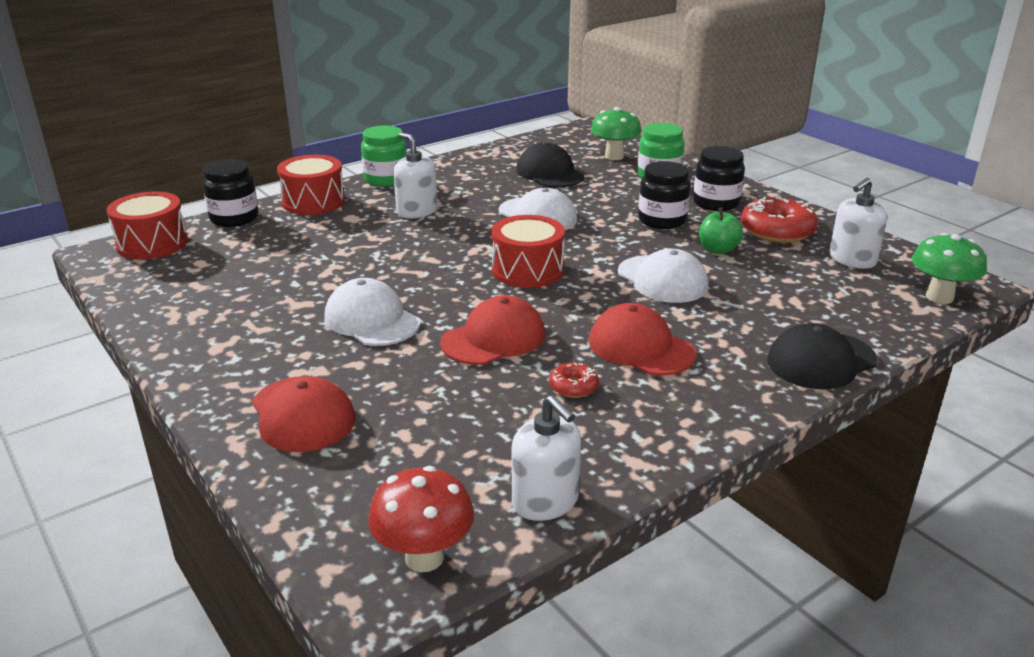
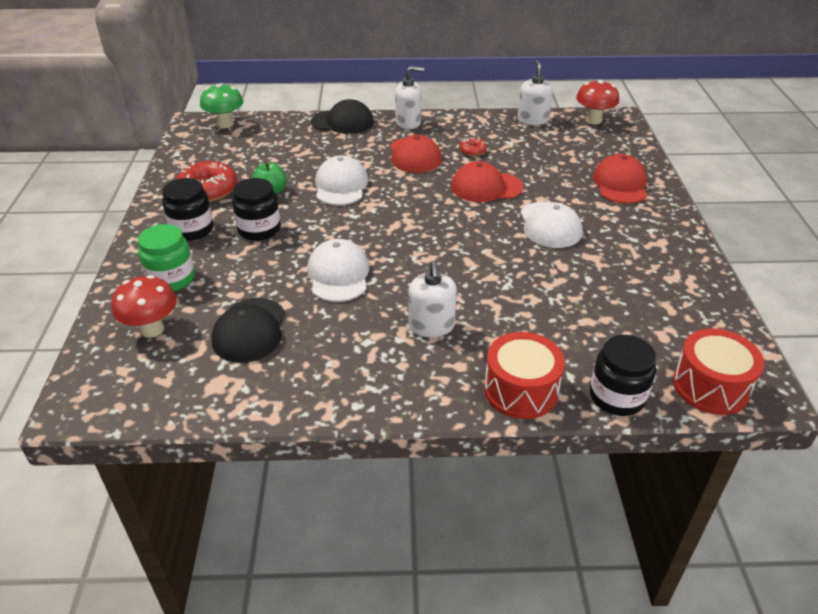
camera: 145 degrees left, 10 degrees up
green jar [361,125,407,187] -> none
red drum [492,215,565,288] -> none
green mushroom [591,107,641,160] -> red mushroom [111,275,177,338]
white soap dispenser [829,178,887,269] -> white soap dispenser moved to [395,66,424,129]

